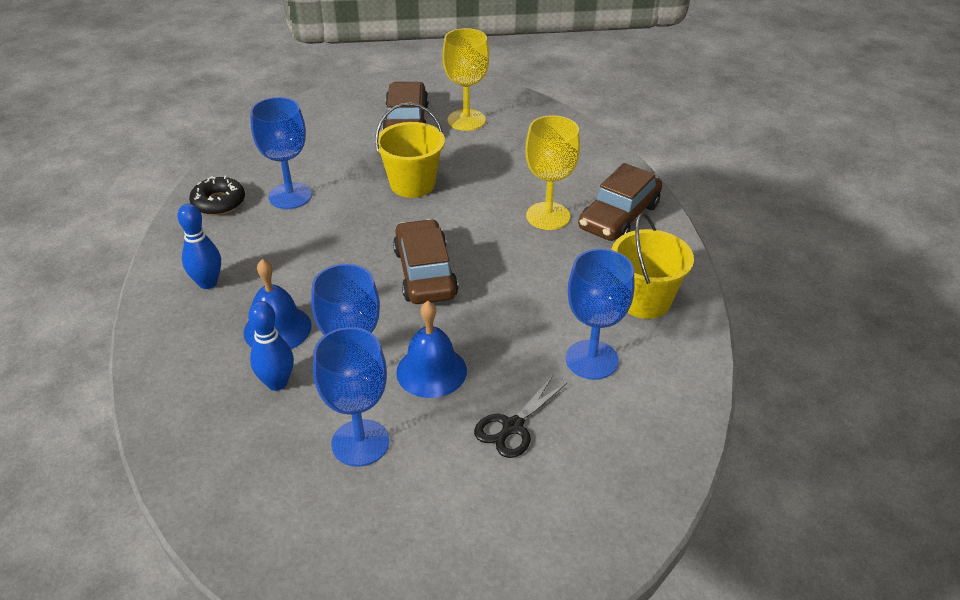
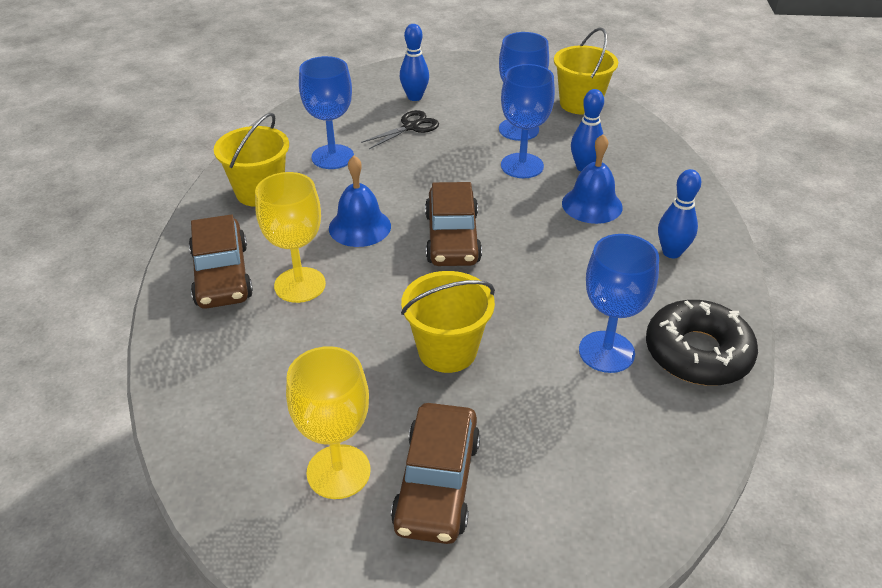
camera: 170 degrees left, 0 degrees up
black donut [189,176,245,215] -> black donut [646,300,758,386], size x1.55
blue bell [396,301,467,398] -> blue bell moved to [329,156,391,247]
brown car [578,163,662,241] -> brown car turned 120 degrees clockwise [189,214,253,309]
none -> blue bowling pin [400,24,429,101]
none -> yellow bucket [554,28,618,115]

